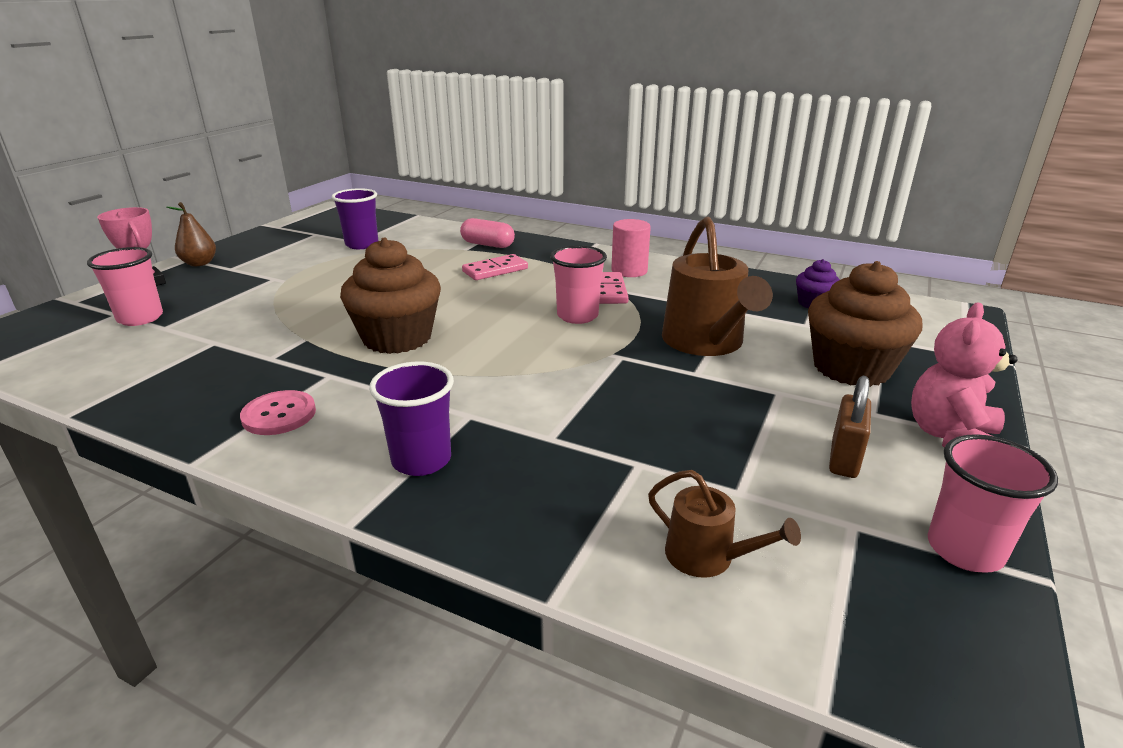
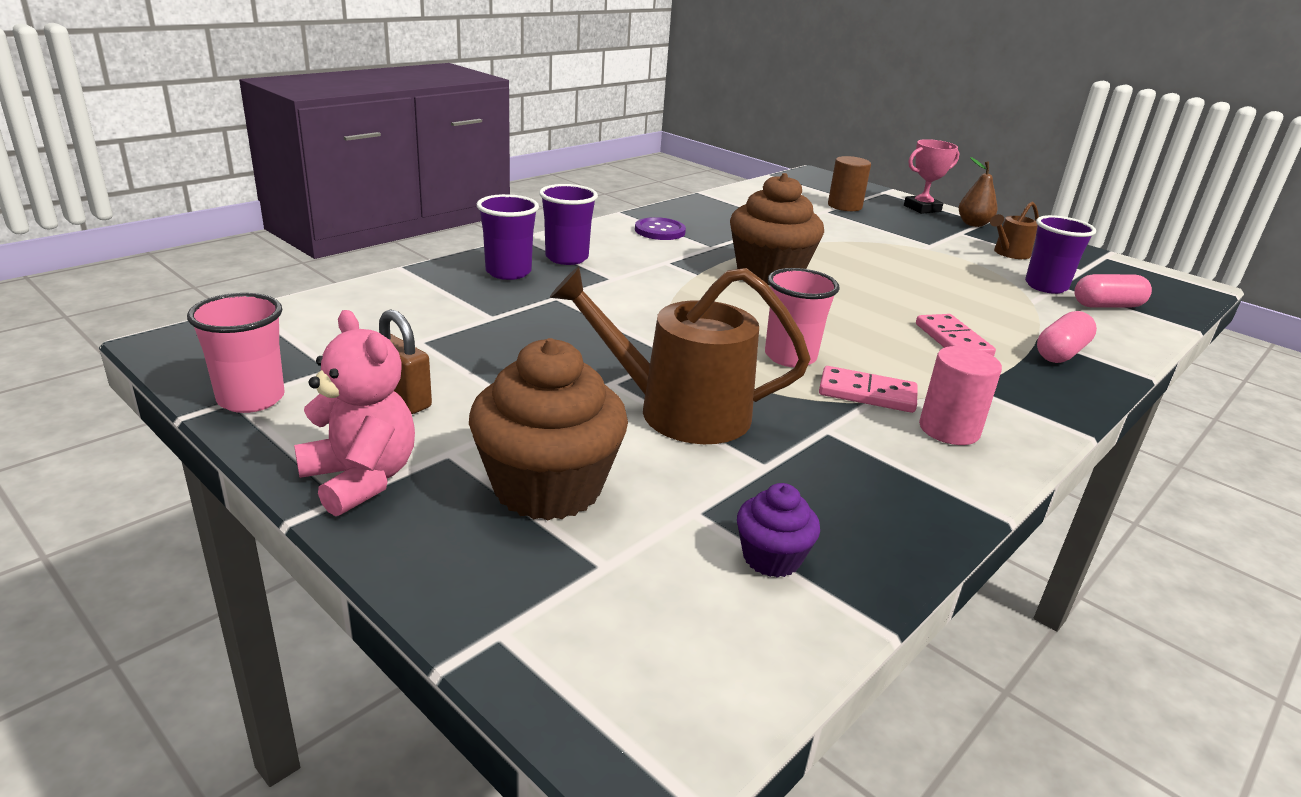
camera: 105 degrees right, 0 degrees up
pink cup [87,247,163,326] -> brown cylinder [828,156,871,211]
pink button [240,390,316,435] -> purple button [635,217,686,240]
brown watering can [648,470,801,578] -> brown watering can moved to [990,202,1039,259]
none -> purple cup [477,194,539,280]
none -> pink capsule [1074,274,1152,307]

